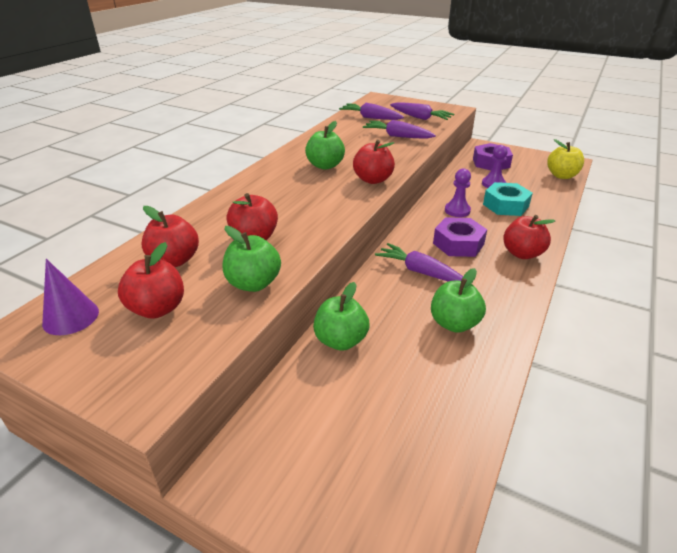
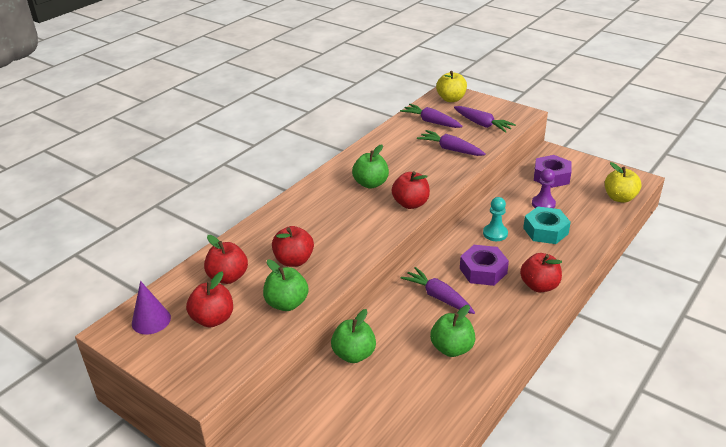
camera: 10 degrees right, 0 degrees up
purple pawn [445,168,471,217] -> turquoise pawn [483,197,508,241]
none -> yellow apple [436,71,467,102]

